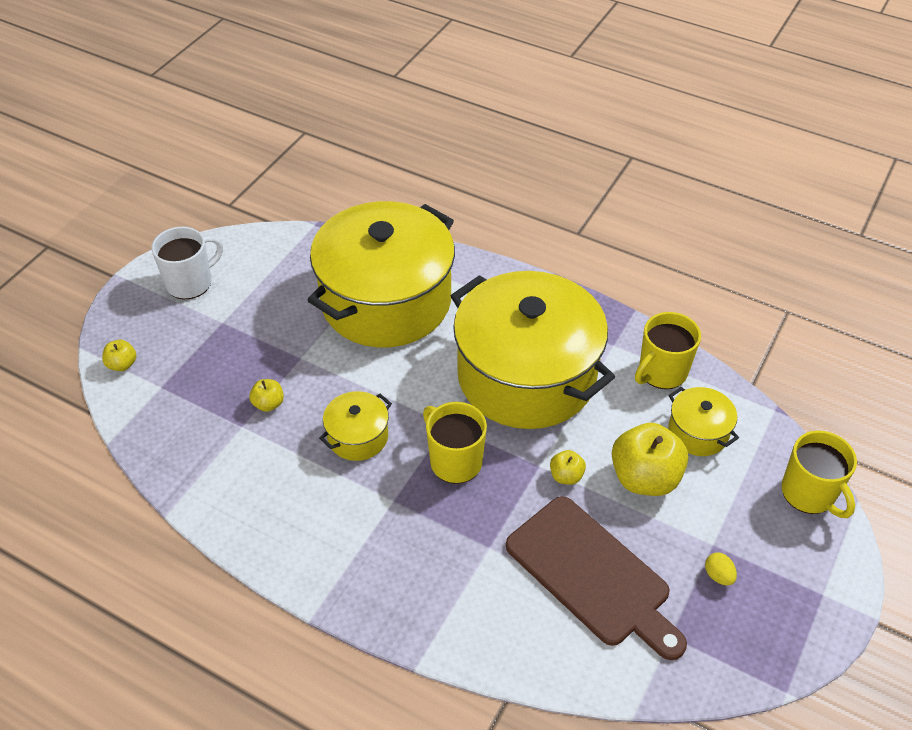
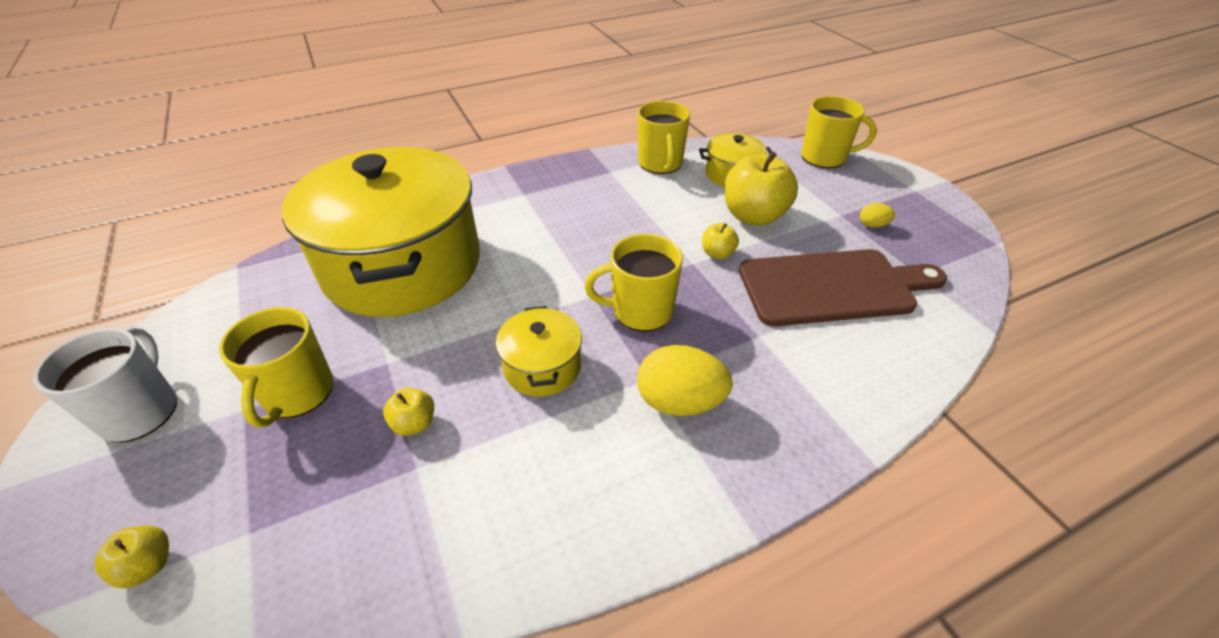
camera: 55 degrees left, 5 degrees down
yellow pot [451,271,615,429] -> none
none -> yellow mug [219,307,333,428]
none -> yellow egg [637,345,733,416]

